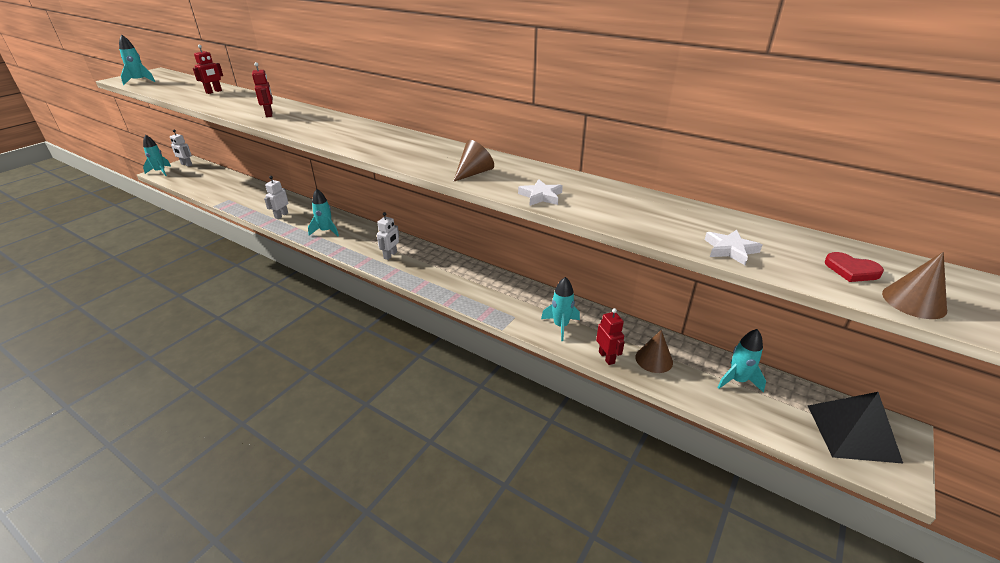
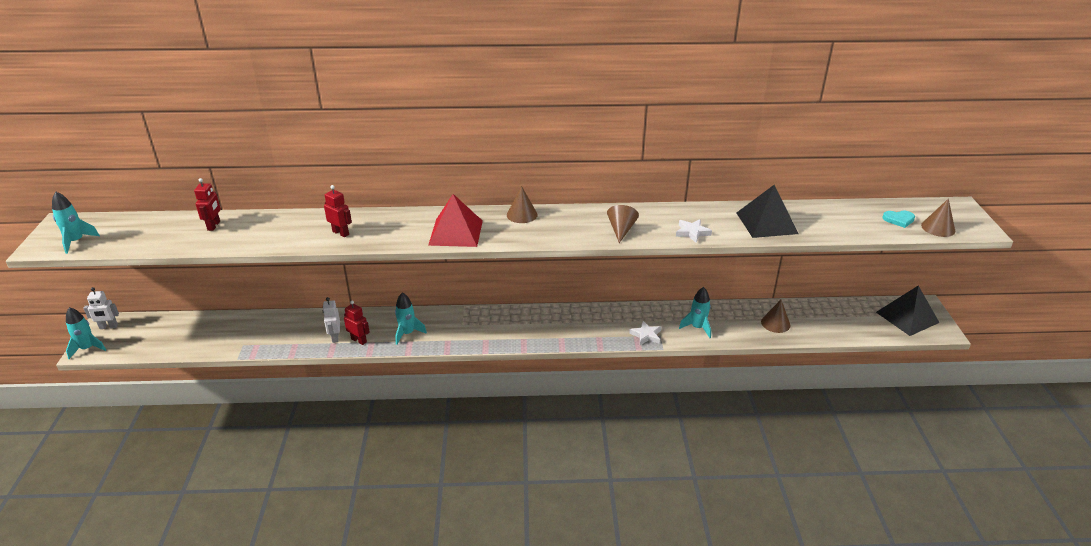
camera: 35 degrees left, 0 degrees up
white robot [377,212,399,260] -> none
red robot [596,308,625,365] -> red robot moved to [344,301,370,345]
white star [705,230,762,265] -> white star moved to [629,321,661,345]
turquoise rocket [717,329,766,393] -> none
red heart [825,252,884,282] -> turquoise heart [882,211,915,228]
none -> red pyramid [428,194,483,247]
none -> brown cone [507,186,538,223]
none -> black pyramid [737,185,798,238]

